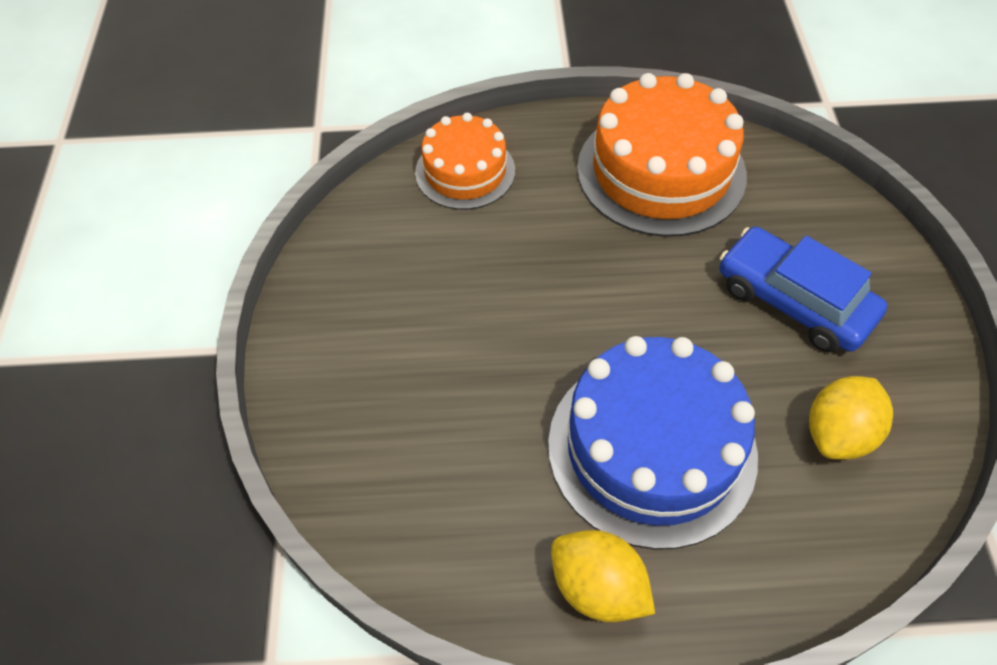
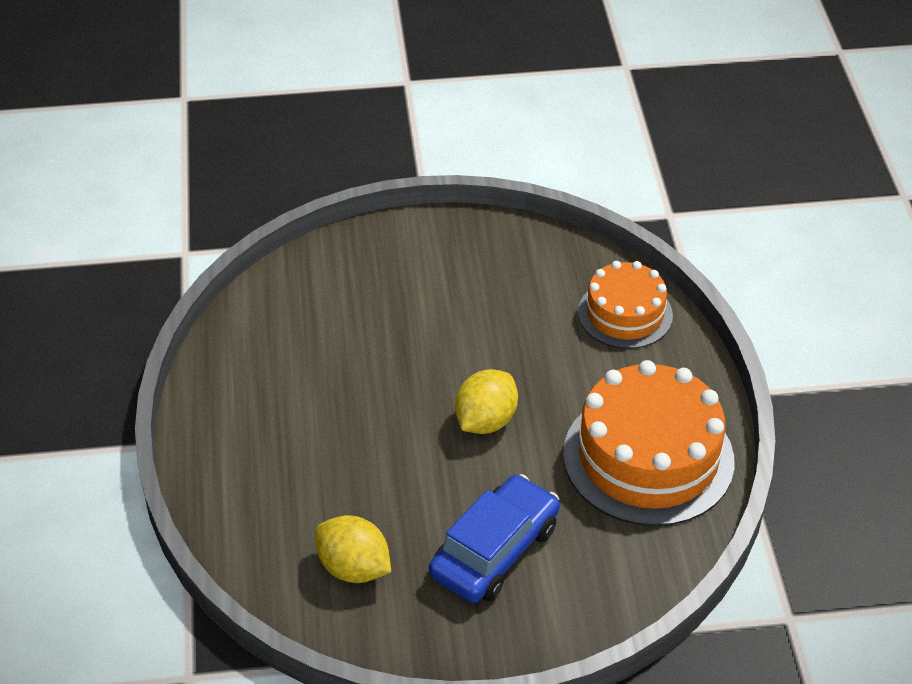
camera: 85 degrees right, 10 degrees down
blue cake [548,336,758,550] -> none
yellow lemon [551,530,655,622] -> yellow lemon moved to [455,369,518,434]

